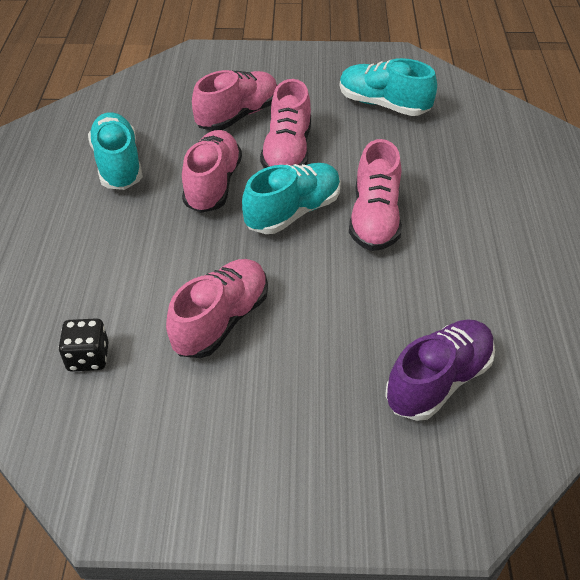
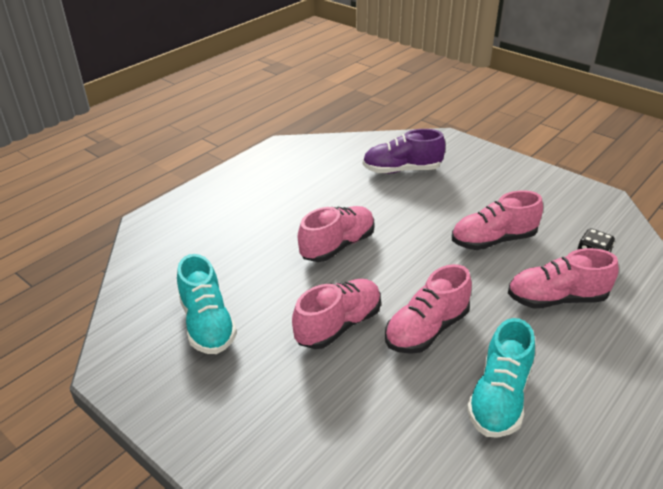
camera: 140 degrees left, 10 degrees down
pink shoe [192,70,278,131] -> pink shoe moved to [508,248,619,309]
turquoise shoe [242,163,341,234] -> none

